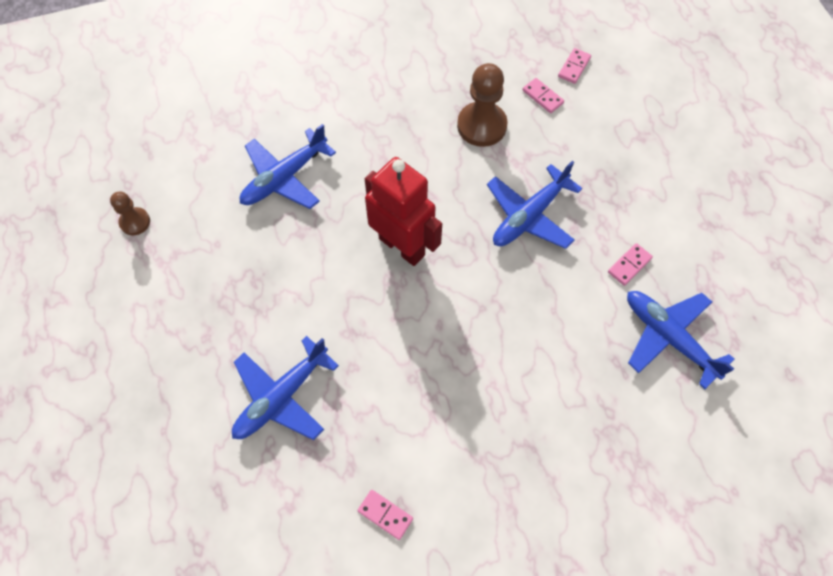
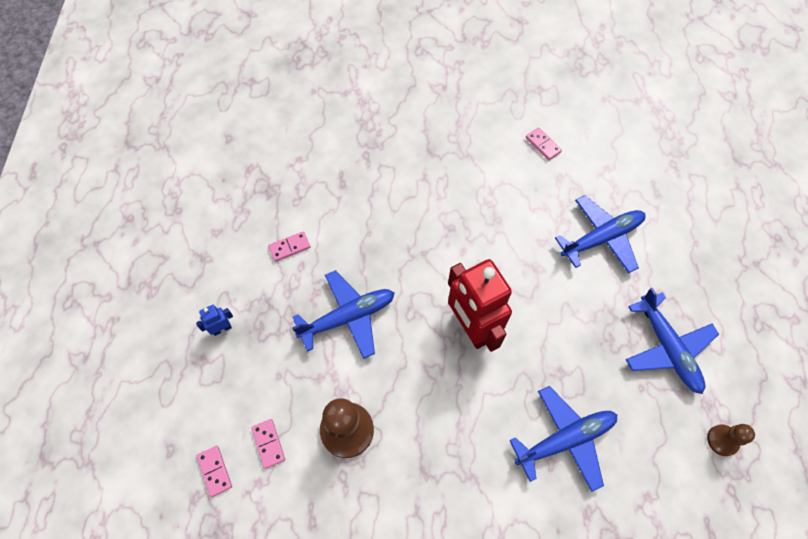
camera: 160 degrees left, 0 degrees up
pink domino [558,48,591,84] -> pink domino turned 75 degrees counterclockwise [197,446,232,497]
blue plane [627,291,735,389] -> blue plane moved to [626,288,719,394]
none -> blue robot [196,305,233,336]

